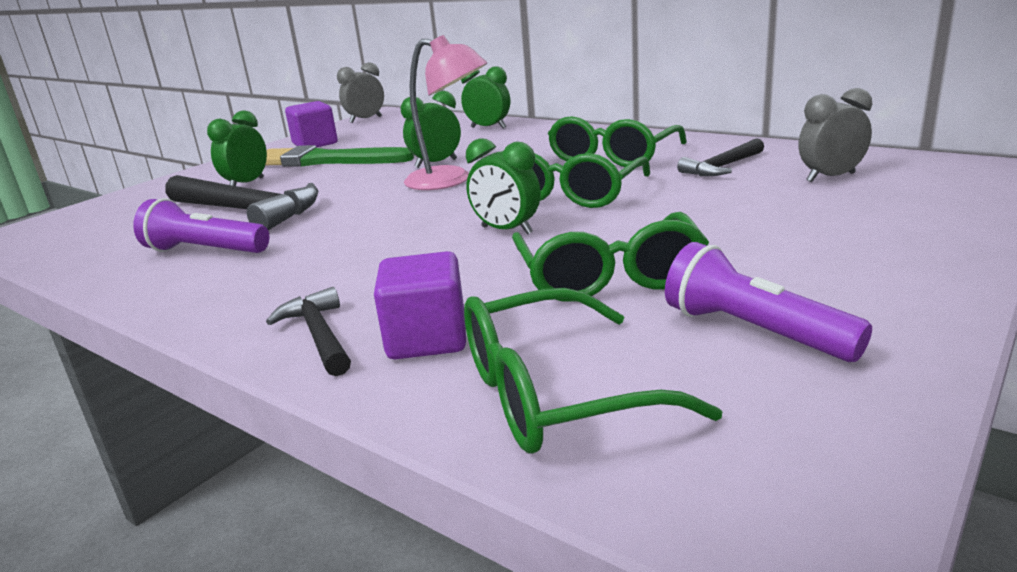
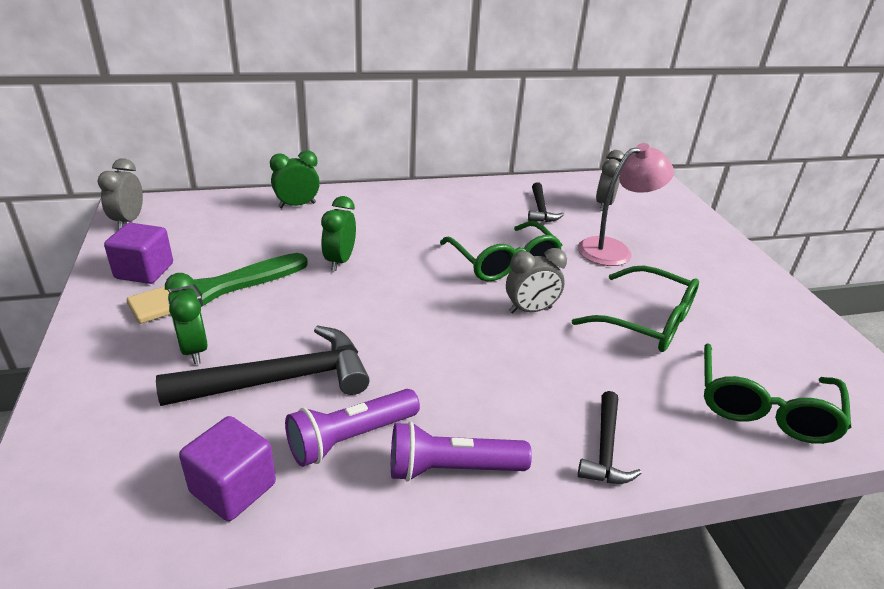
camera: 55 degrees left, 10 degrees up
black hammer [266,287,351,376] -> black hammer turned 90 degrees counterclockwise [578,391,642,484]
purple cube [374,251,466,359] -> purple cube moved to [179,416,276,521]
pink lamp [404,35,487,190] -> pink lamp moved to [578,143,674,266]
green clock [466,138,541,235] -> grey clock [506,248,567,314]
green glasses [548,116,687,167] -> none
purple flashlight [665,242,872,362] -> purple flashlight moved to [391,421,532,482]

